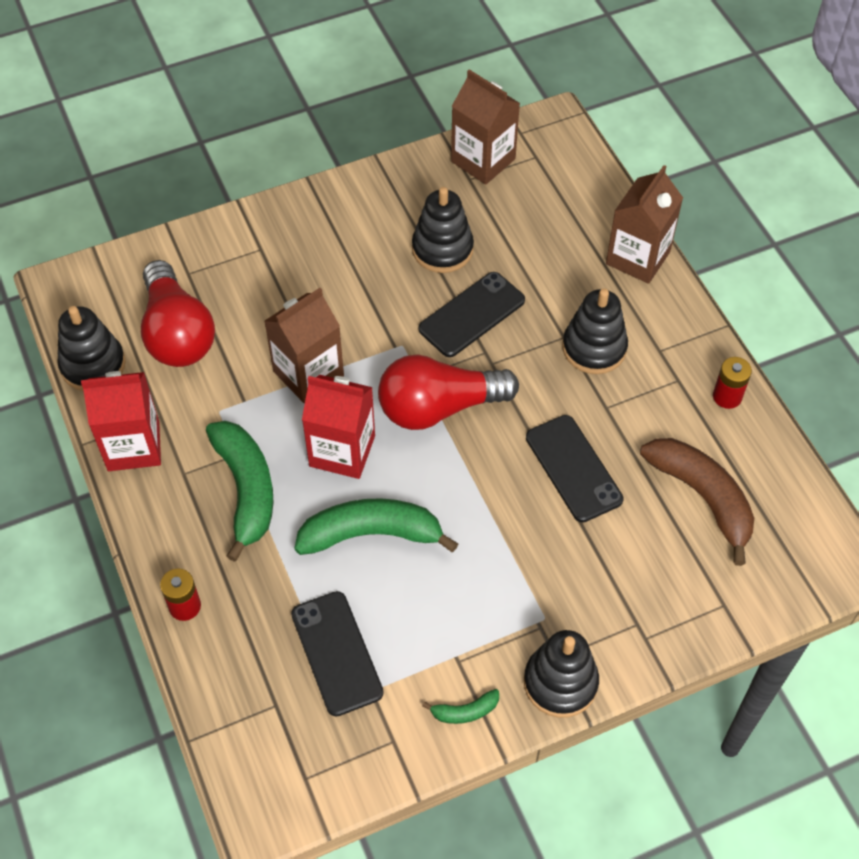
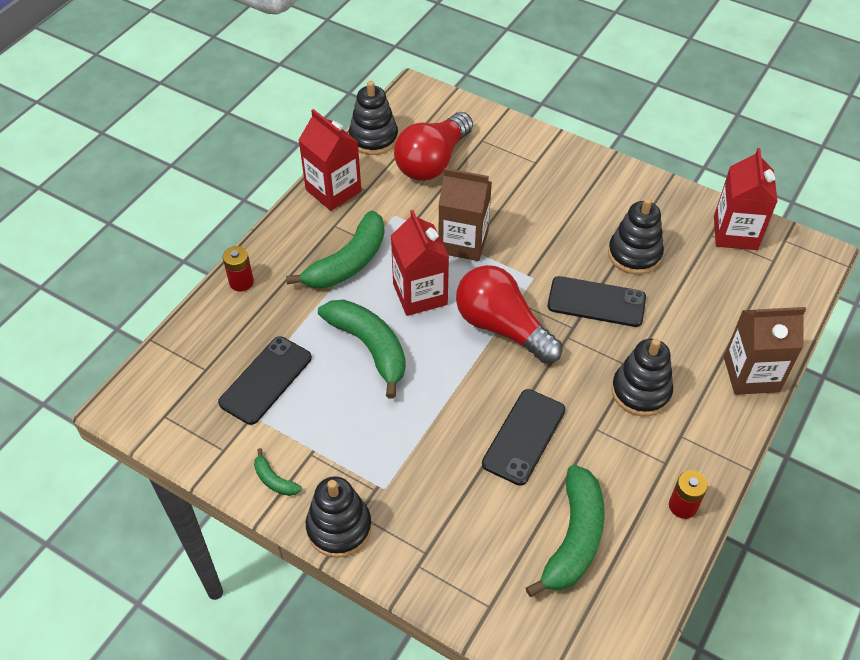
camera: 55 degrees right, 5 degrees down
brown carton [451,69,520,185] -> red carton [714,148,778,250]
brown banana [640,438,754,566] -> green banana [526,465,604,597]

